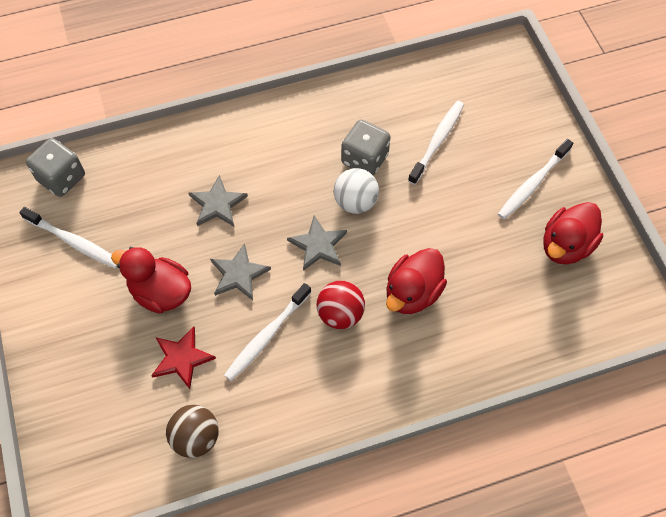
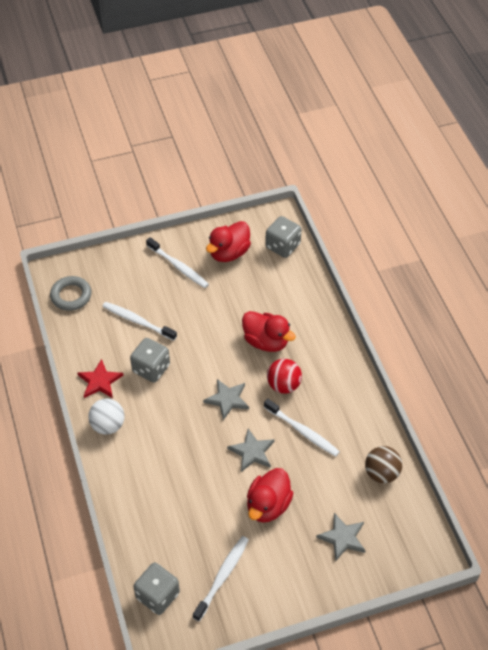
camera: 90 degrees left, 10 degrees down
red star [151,326,216,389] -> red star moved to [77,359,123,398]
grey star [188,175,248,226] -> grey star moved to [316,513,366,562]
white ball [334,168,379,214] -> white ball moved to [88,399,124,435]
red duck [543,202,603,265] -> red duck turned 90 degrees clockwise [206,221,251,262]
none -> grey ring [50,276,92,311]
none -> grey dice [265,216,302,258]

